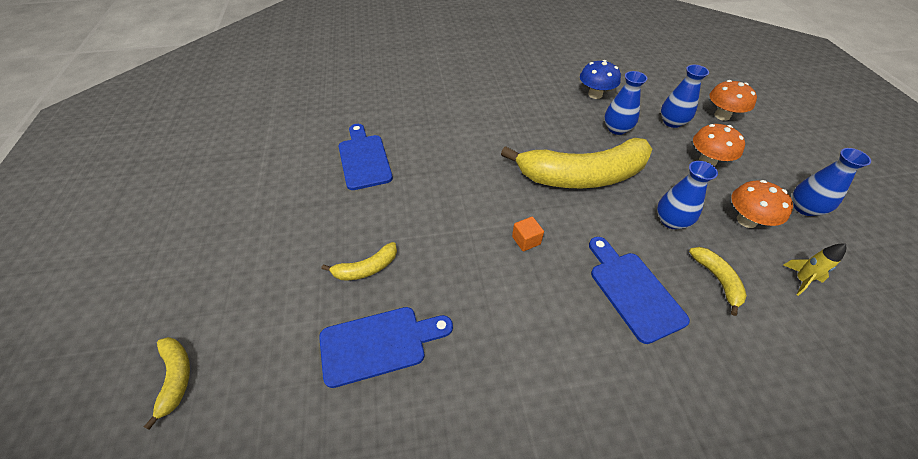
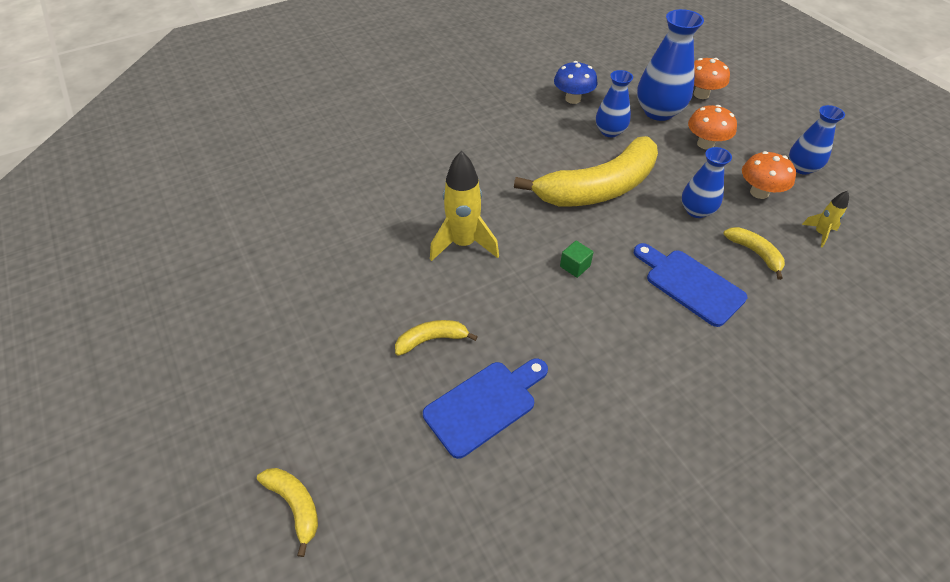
camera: 20 degrees left, 0 degrees up
yellow banana [321,242,397,280] -> yellow banana turned 150 degrees counterclockwise [395,320,478,356]
blue cutting board [339,124,393,190] -> none
orange cube [512,217,544,251] -> green cube [560,241,594,278]
blue vase [661,65,709,128] -> blue vase [637,9,704,121], size x1.61
none -> yellow rocket [430,151,499,261]

